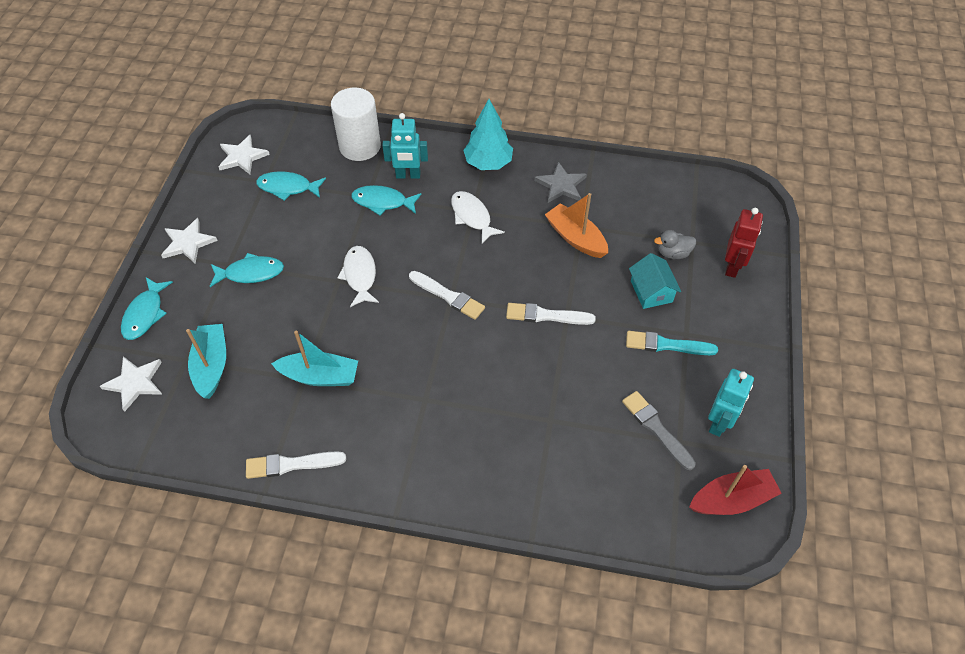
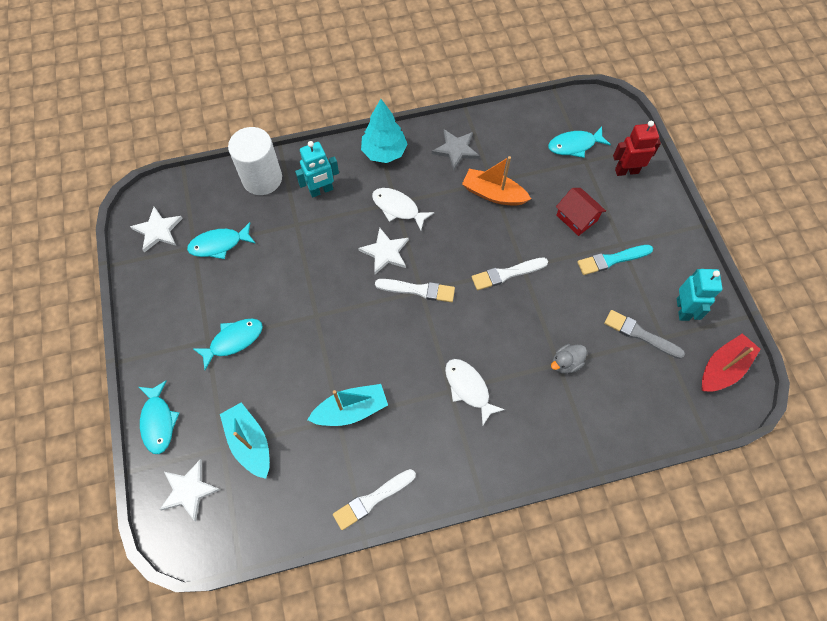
camera: 25 degrees left, 10 degrees up
white star [161,218,218,264] -> white star moved to [358,228,409,274]
white fish [338,246,379,307] -> white fish moved to [445,359,505,425]
turquoise fish [351,185,422,215] -> turquoise fish moved to [548,127,611,158]
turquoise house [629,253,681,309] -> red house [556,188,606,236]
grey duck [654,230,696,259] -> grey duck moved to [551,344,587,374]
red robot [725,208,763,278] -> red robot turned 90 degrees counterclockwise [613,121,661,176]

